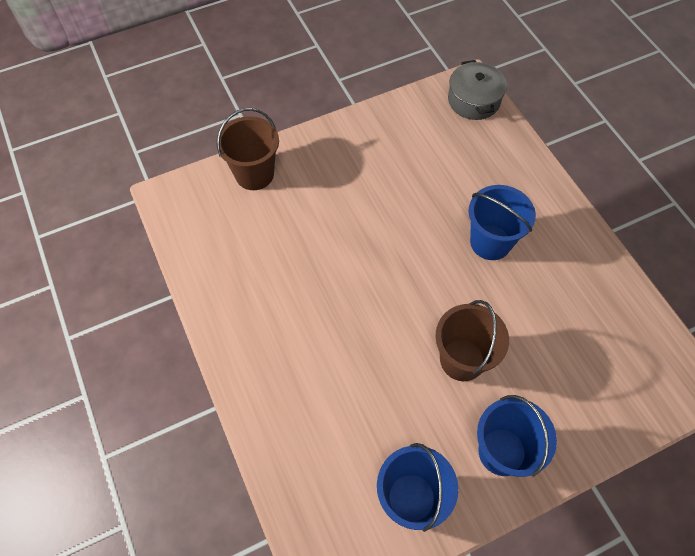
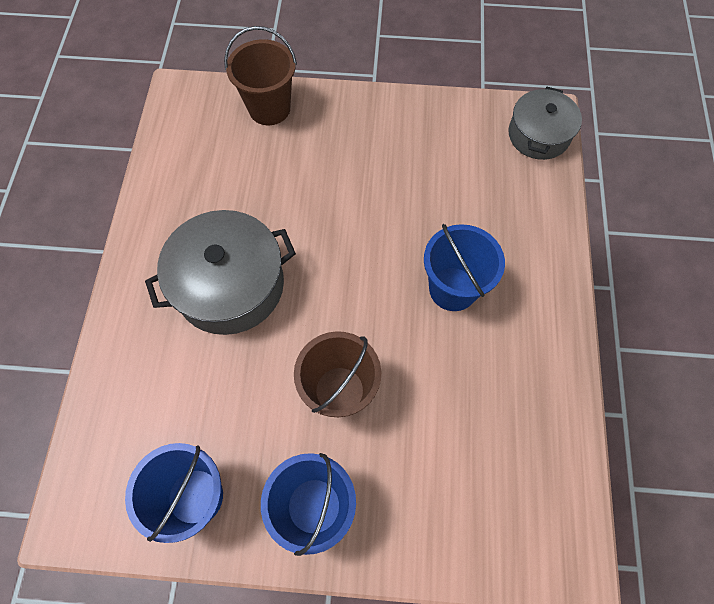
camera: 30 degrees right, 5 degrees up
none -> grey pot [145,210,296,335]

